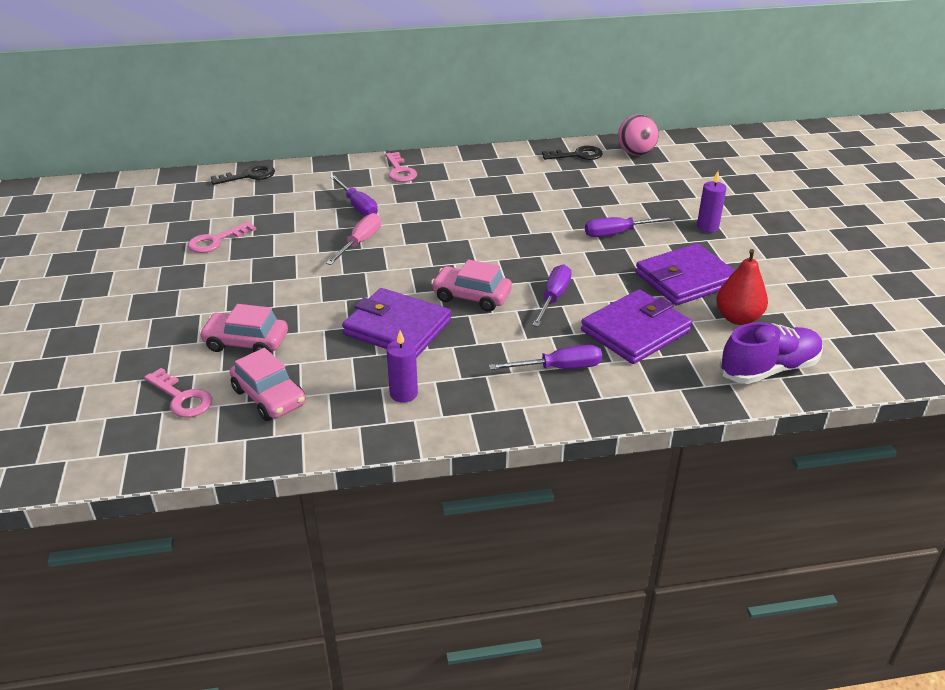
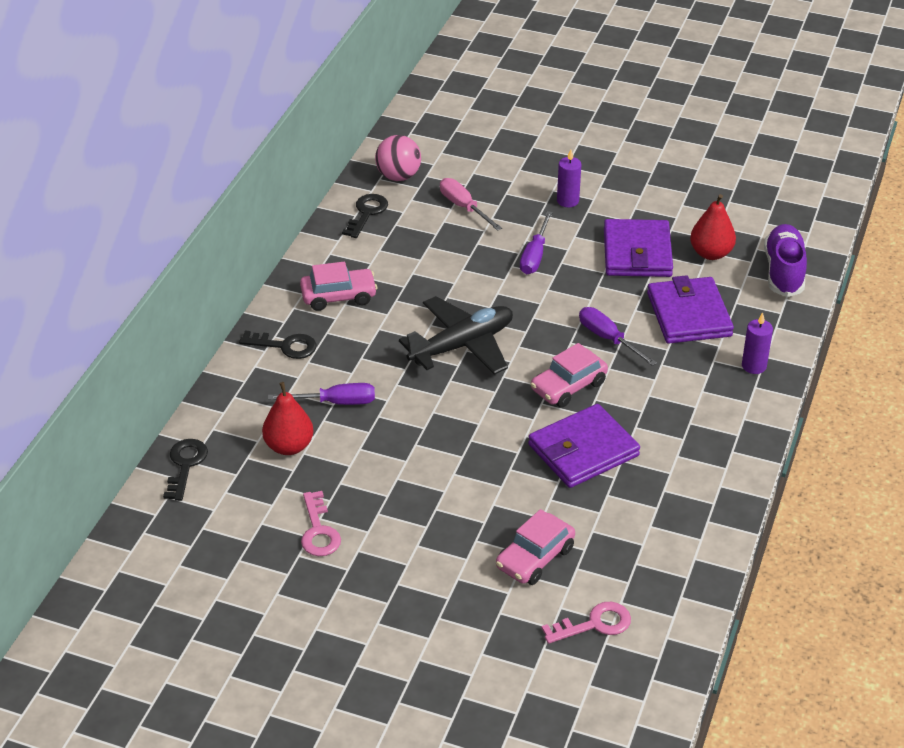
camera: 60 degrees left, 5 degrees up
pink car [230,348,306,421] -> pink car moved to [300,262,377,311]
pink screwdriver [326,213,381,265] -> pink screwdriver moved to [440,178,502,231]
pink key [385,152,417,182] -> black key [239,331,317,359]
purple candle [386,331,418,403] -> purple candle moved to [742,312,773,374]
purple screwdriver [489,345,602,370] -> none
none -> red pear [262,382,314,455]
none -> black plane [399,296,513,375]

